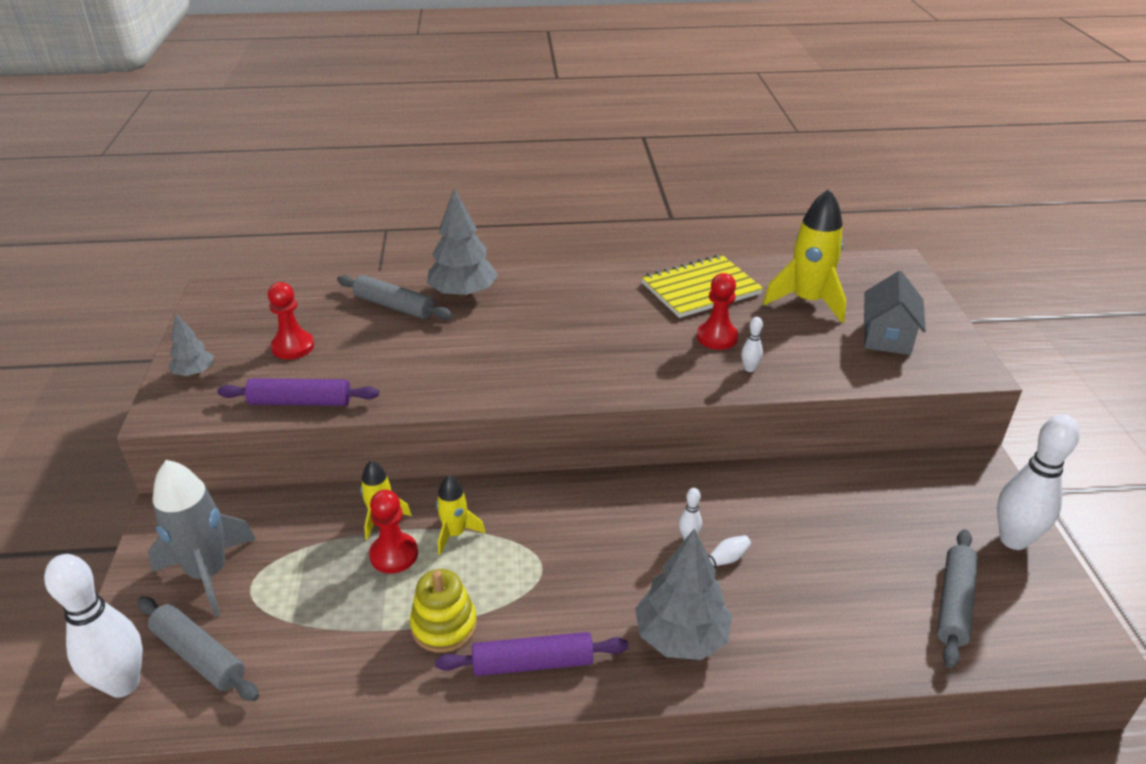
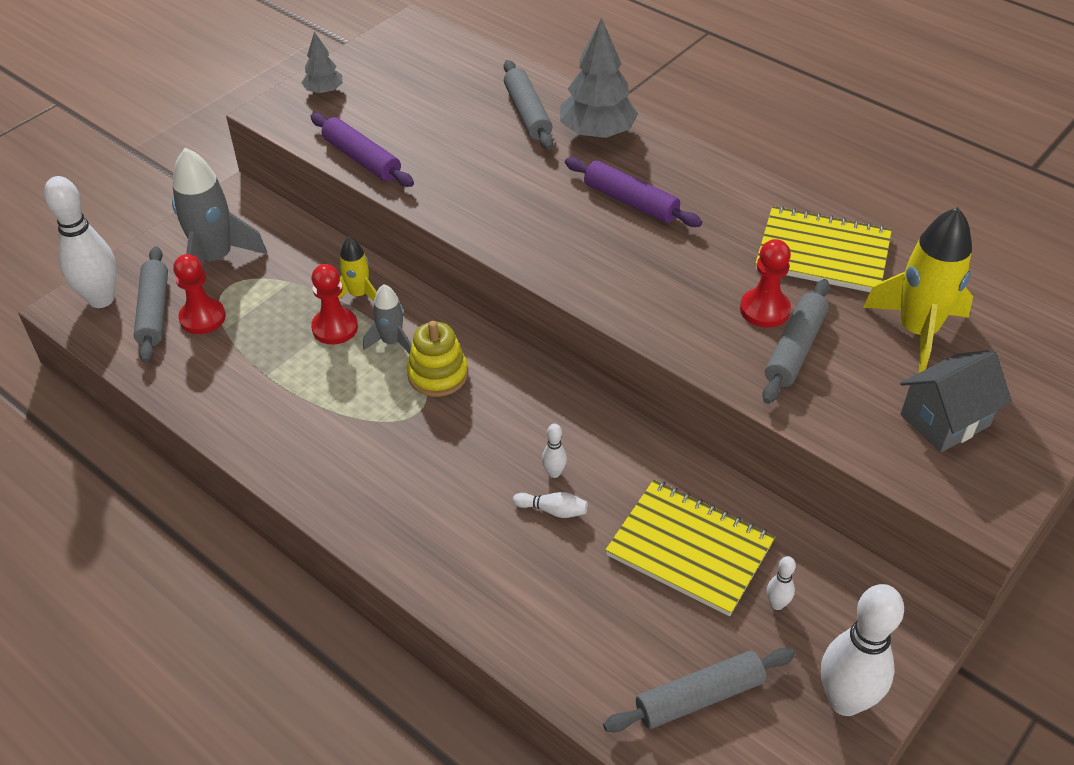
camera: 45 degrees right, 10 degrees up
red pawn [268,282,314,360] -> red pawn moved to [173,254,226,334]
yellow stacking toy [410,569,477,653] -> yellow stacking toy moved to [407,321,468,397]
purple rolling pin [435,632,629,676] -> purple rolling pin moved to [565,157,702,227]
yellow rocket [436,476,485,555] -> grey rocket [363,284,411,354]
grey tree [635,528,732,660] -> none
white bowling pin [741,317,763,372] -> white bowling pin moved to [767,556,796,610]
none -> yellow notebook [605,480,775,616]
none -> grey rolling pin [762,279,830,404]

